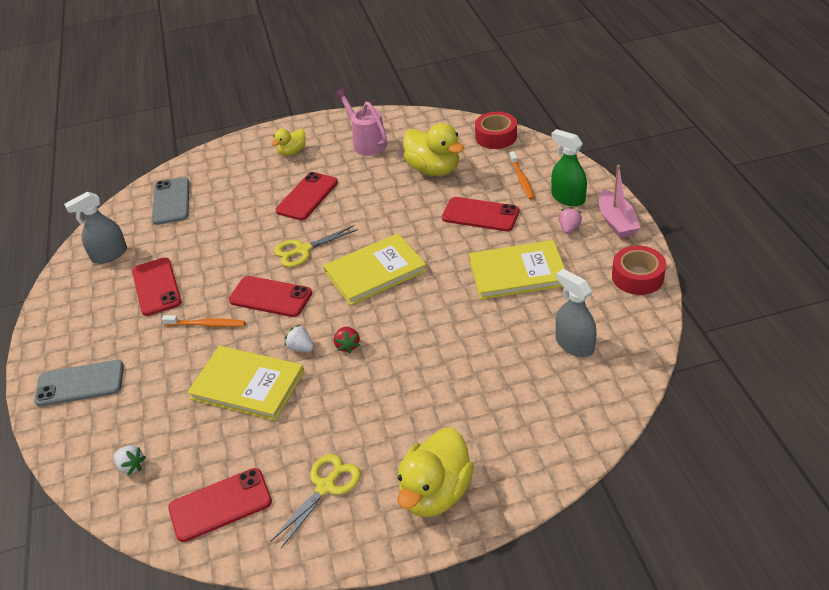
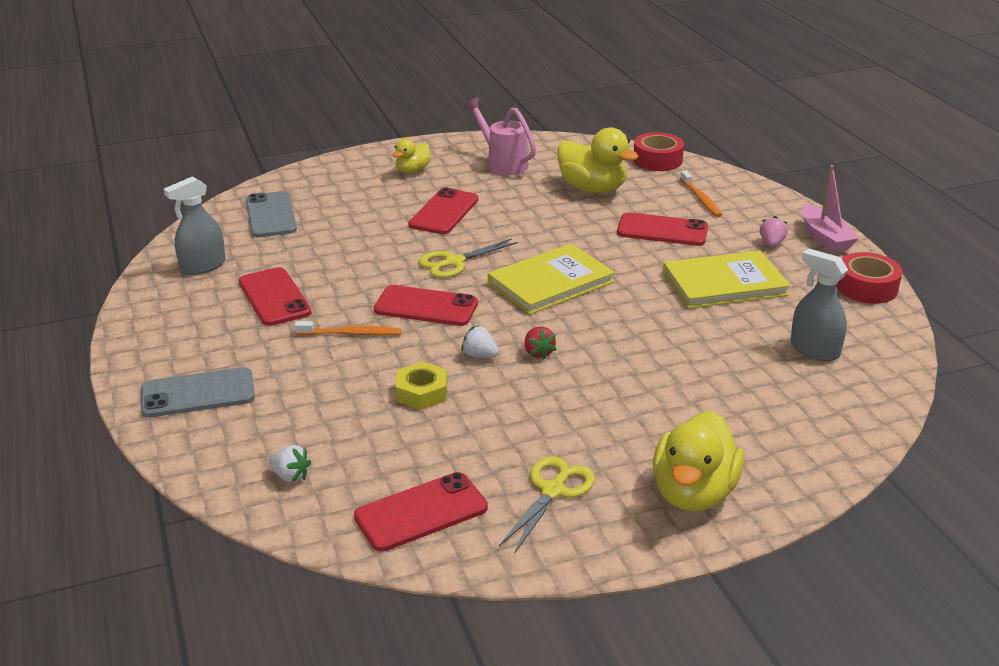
camera: 10 degrees left, 10 degrees down
yellow book [187,346,304,421] -> yellow nut [395,361,447,410]
green spray bottle [551,129,587,206] -> none

